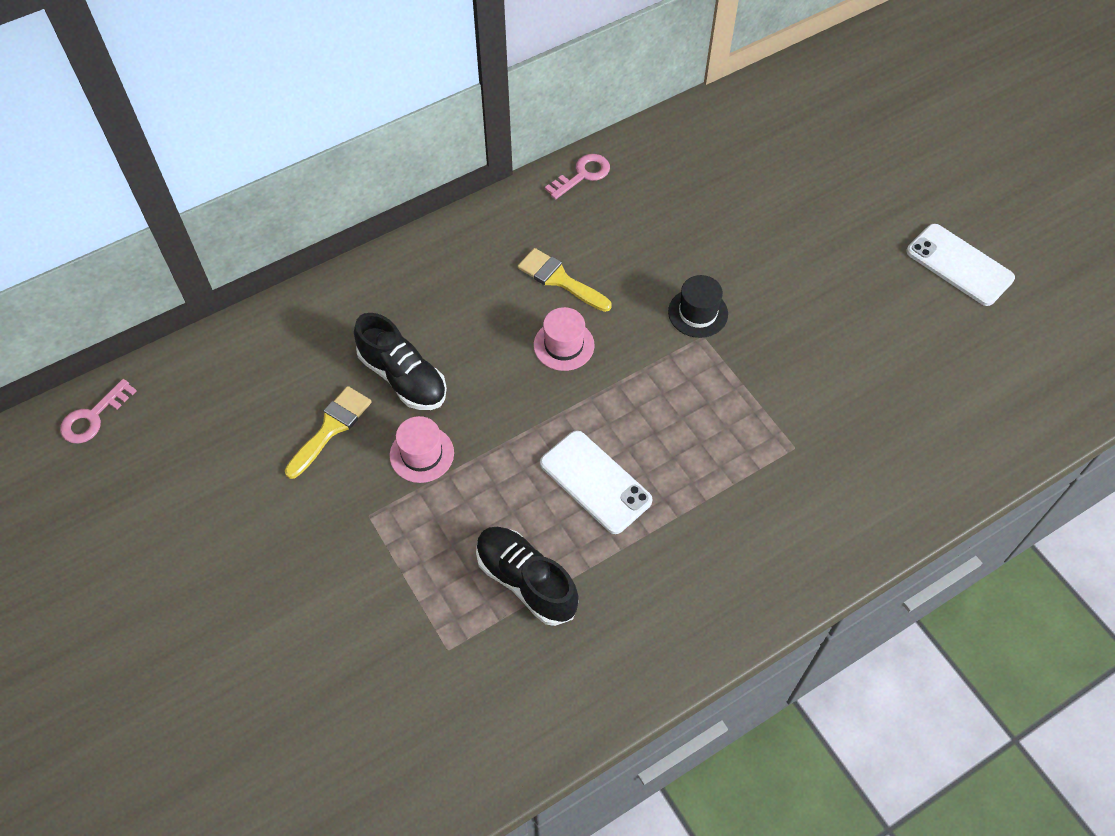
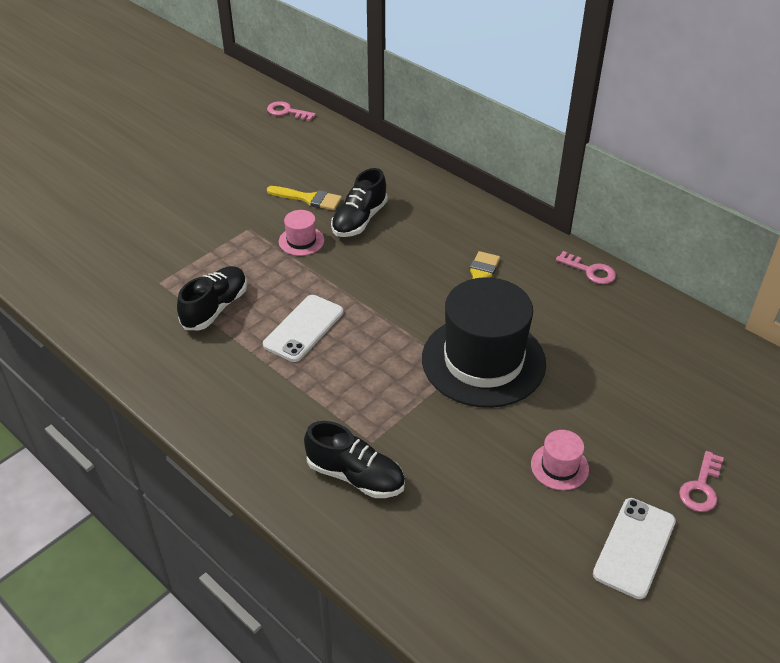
camera: 75 degrees right, 15 degrees down
pink hat [534,307,594,371] -> pink hat moved to [531,430,589,490]
black hat [668,275,728,338] -> black hat [422,277,546,408], size x2.38
none -> black shoe [304,421,405,498]
none -> pink key [679,451,724,512]

